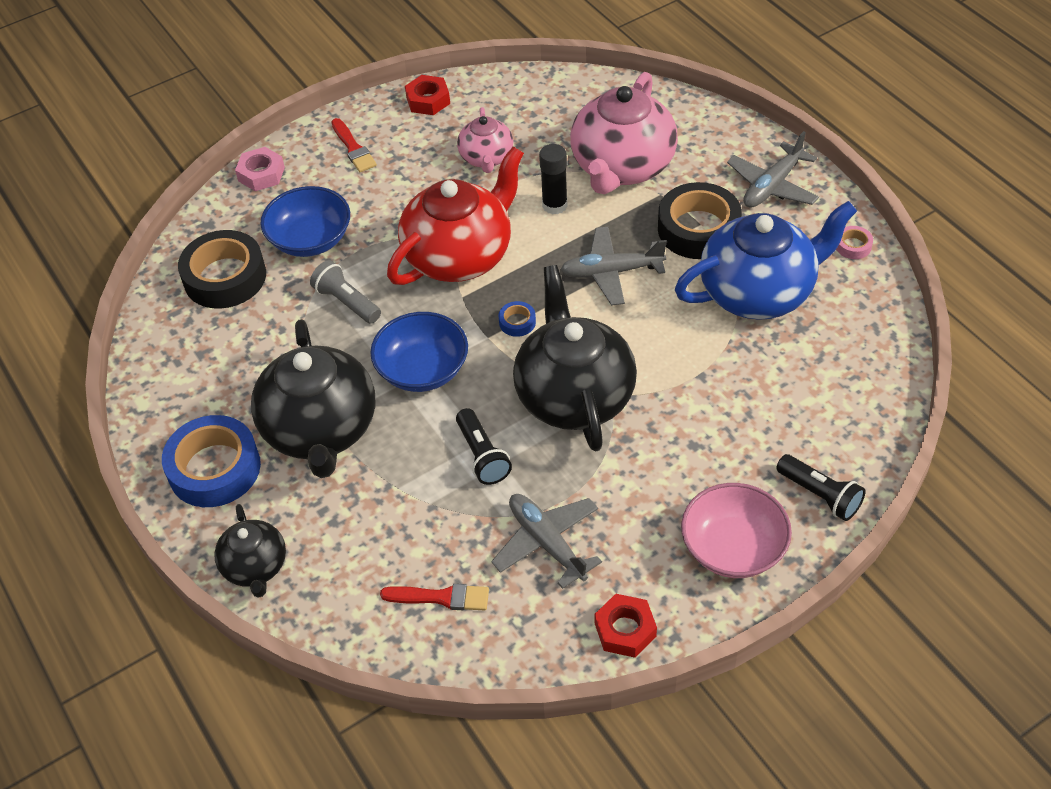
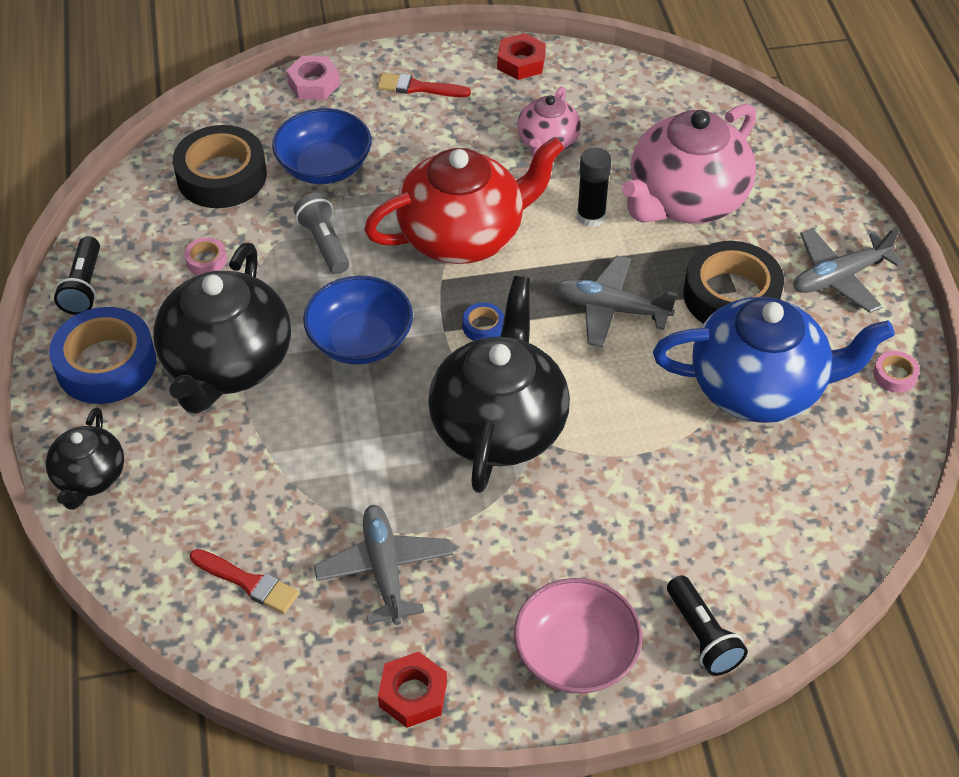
camera: 20 degrees right, 0 degrees up
red brush [331,118,377,172] -> red brush turned 105 degrees clockwise [377,73,471,97]
black flashlight [456,408,512,485] -> black flashlight moved to [54,236,100,315]
none -> pink tape [184,237,227,275]

